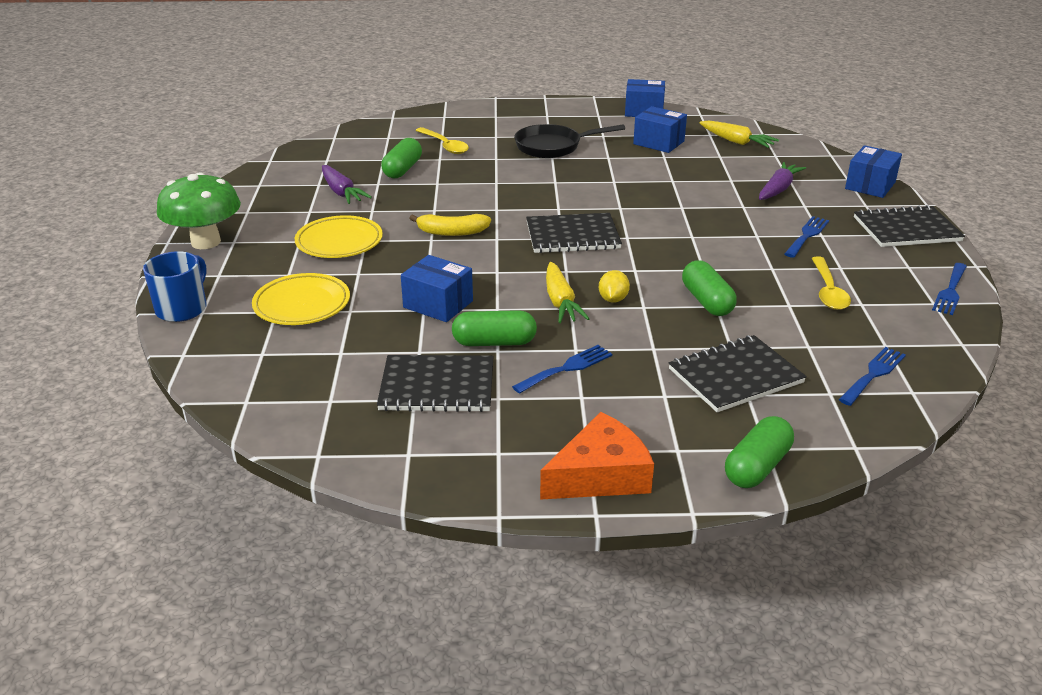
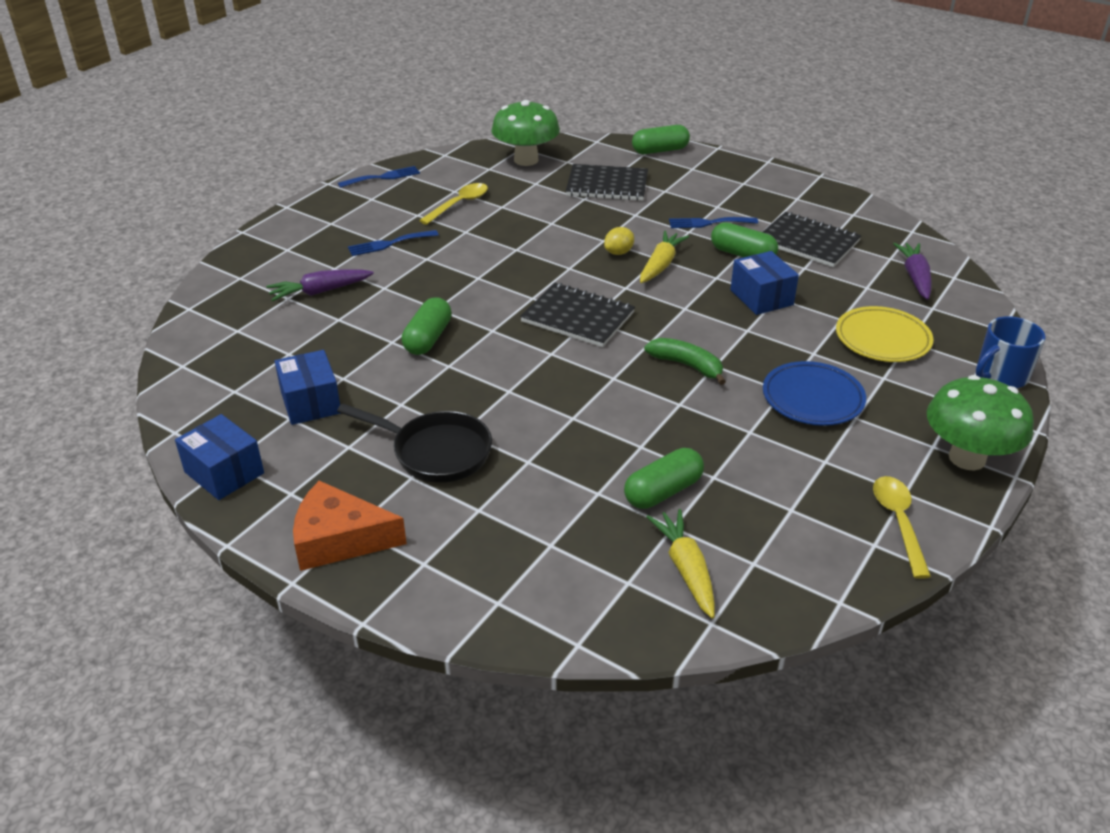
camera: 145 degrees left, 5 degrees up
yellow plate [295,215,383,258] -> blue plate [763,361,866,426]
purple carrot [322,165,372,204] -> purple carrot moved to [893,243,932,300]
yellow banana [409,214,491,236] -> green banana [644,338,726,385]
yellow spoon [415,127,469,154] -> yellow spoon moved to [873,476,931,579]
orange cheese [540,412,654,500] -> orange cheese moved to [293,481,407,571]
green capsule [682,260,737,316] -> green capsule moved to [402,297,452,355]
yellow carrot [699,120,779,148] -> yellow carrot moved to [646,509,715,618]
blue fork [838,347,906,406] -> green mushroom [492,100,560,166]
blue box [845,145,902,198] -> none
black notebook [854,205,965,247] -> none

